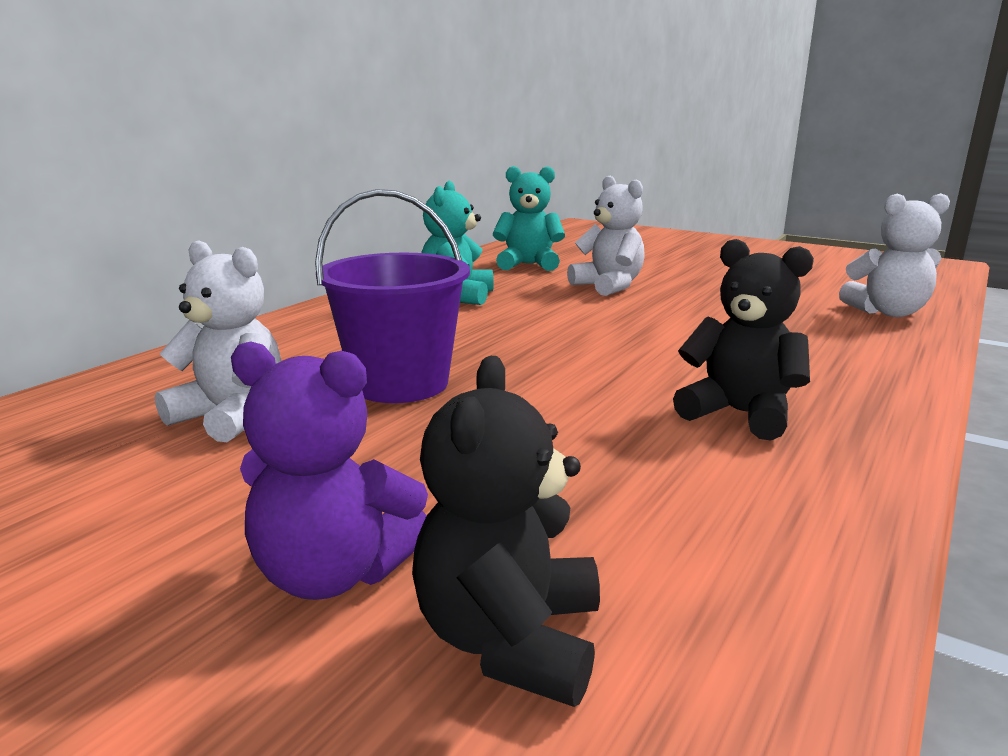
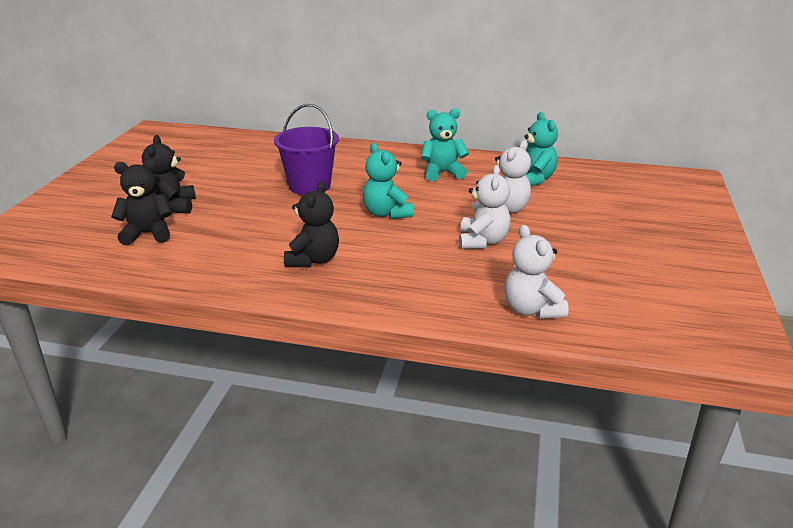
camera: 70 degrees right, 10 degrees up
white teddy bear [155,240,281,442] -> white teddy bear moved to [459,165,511,249]
purple teddy bear [231,341,428,600] -> black teddy bear [142,135,196,214]
none -> turquoise teddy bear [363,143,413,219]

